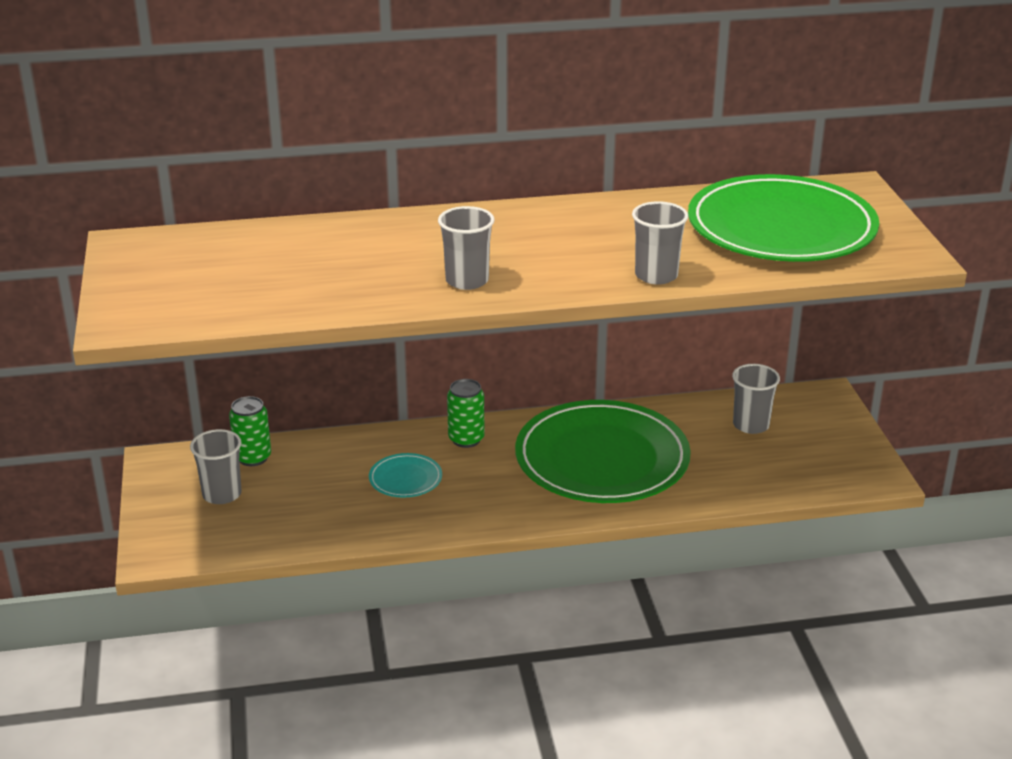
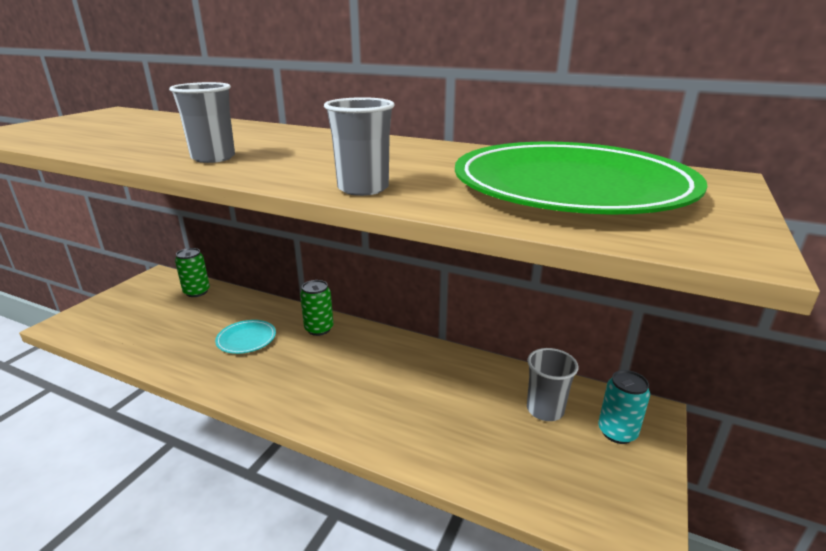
camera: 35 degrees right, 5 degrees down
grey cup [190,429,241,504] -> none
green plate [515,400,691,503] -> none
none -> turquoise can [598,370,650,444]

